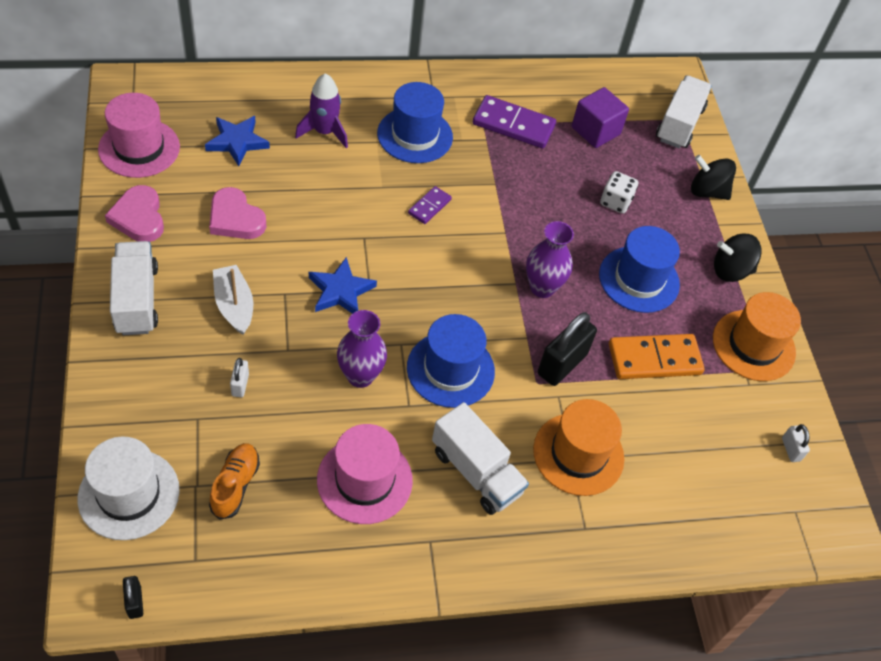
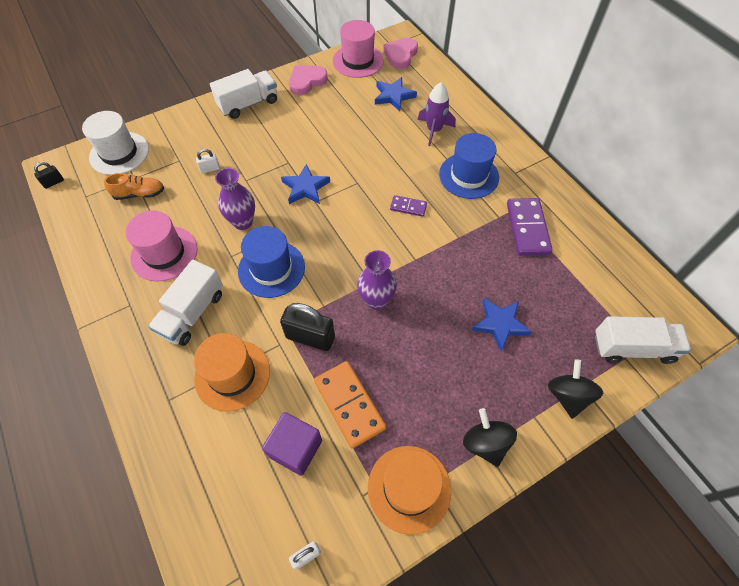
camera: 75 degrees right, 5 degrees up
pink heart [209,187,266,239] -> pink heart moved to [383,38,418,69]
white boat [213,265,253,335] -> none
purple cube [572,87,629,148] -> purple cube moved to [262,412,322,476]
blue hat [599,226,680,313] -> none
white dice [600,171,638,214] -> blue star [472,298,532,352]

